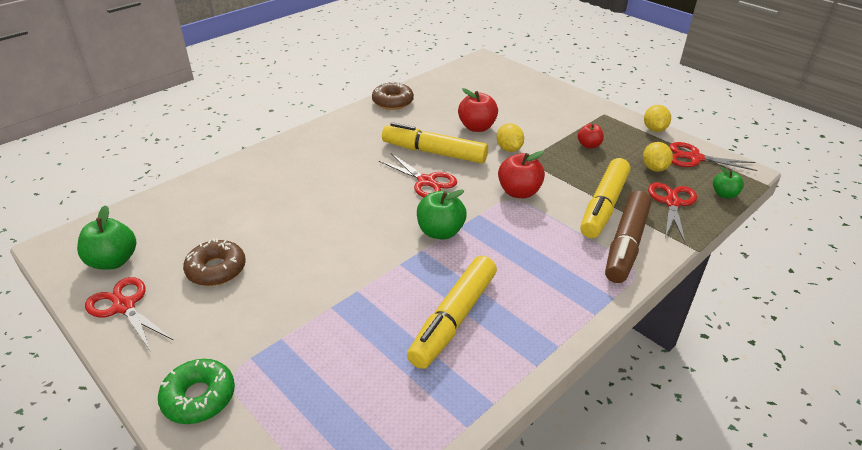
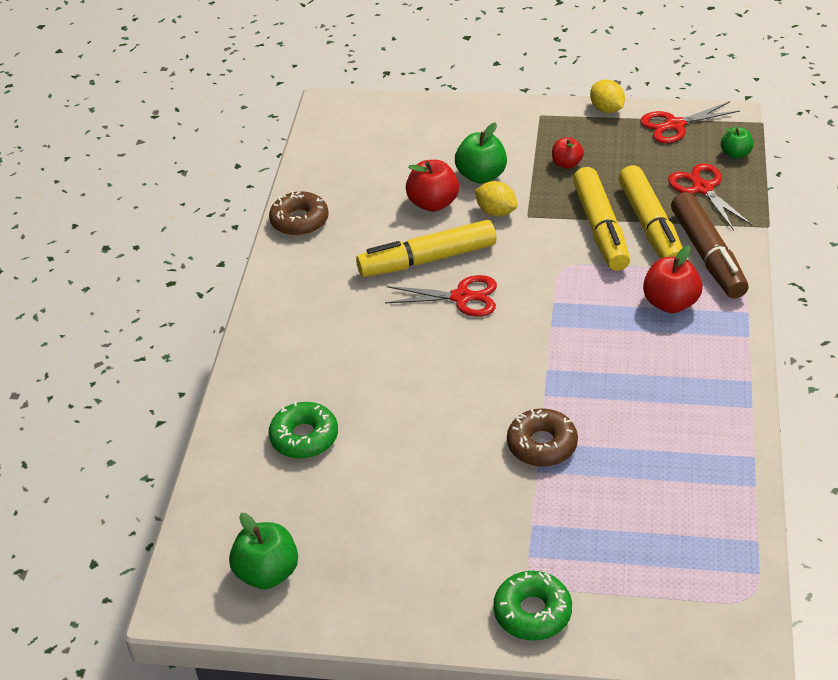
camera: 35 degrees left, 5 degrees up
red scissors [85,277,173,352] -> none
brown donut [183,238,246,286] -> brown donut moved to [507,408,578,467]
yellow marker [407,256,497,369] -> yellow marker moved to [573,167,630,271]
green apple [417,189,467,239] -> green apple moved to [455,123,507,184]
red apple [498,151,545,198] -> red apple moved to [643,246,703,313]
yellow lemon [643,142,673,172] -> none
none -> green donut [268,402,338,459]

